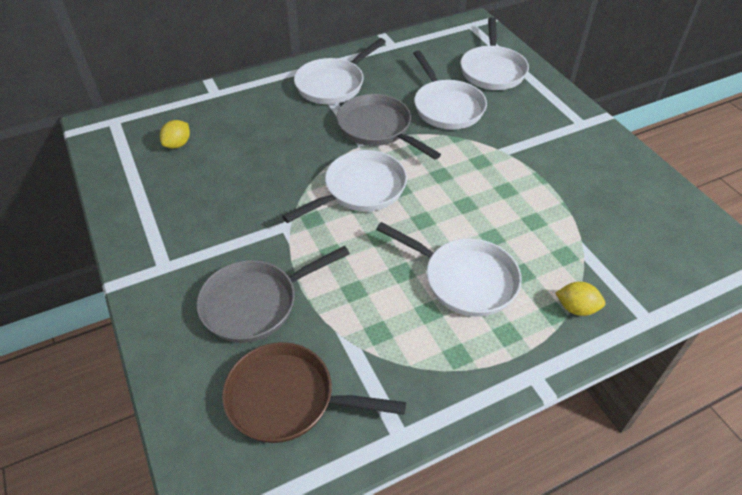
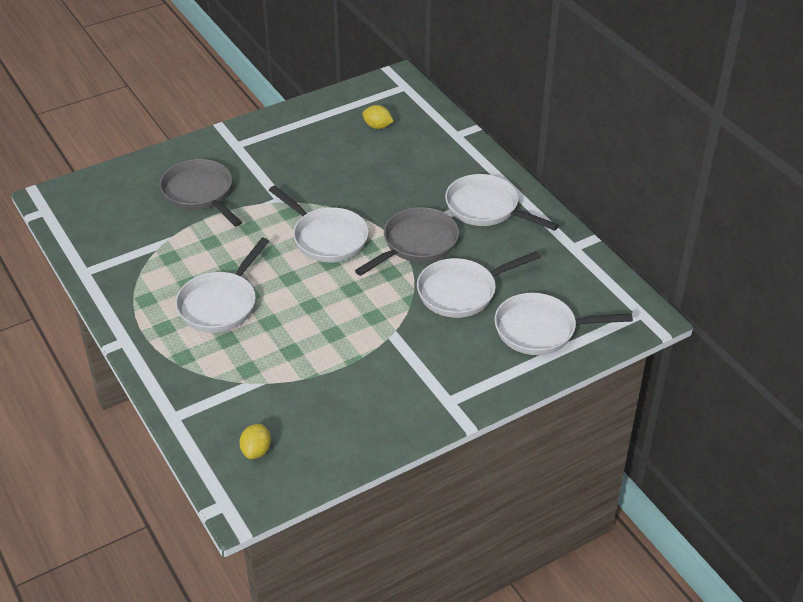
camera: 85 degrees right, 5 degrees down
brown pan [222,342,406,443] -> none
yellow lemon [555,282,605,316] -> yellow lemon moved to [239,424,271,459]

